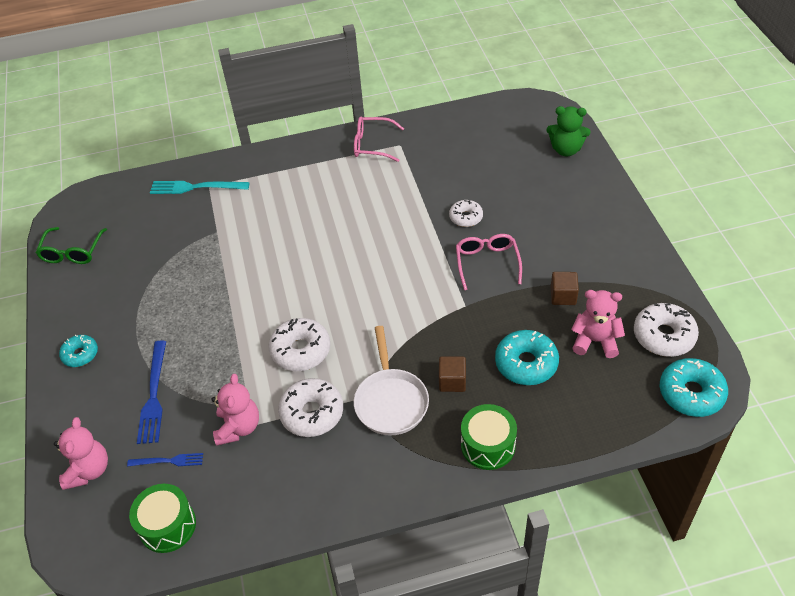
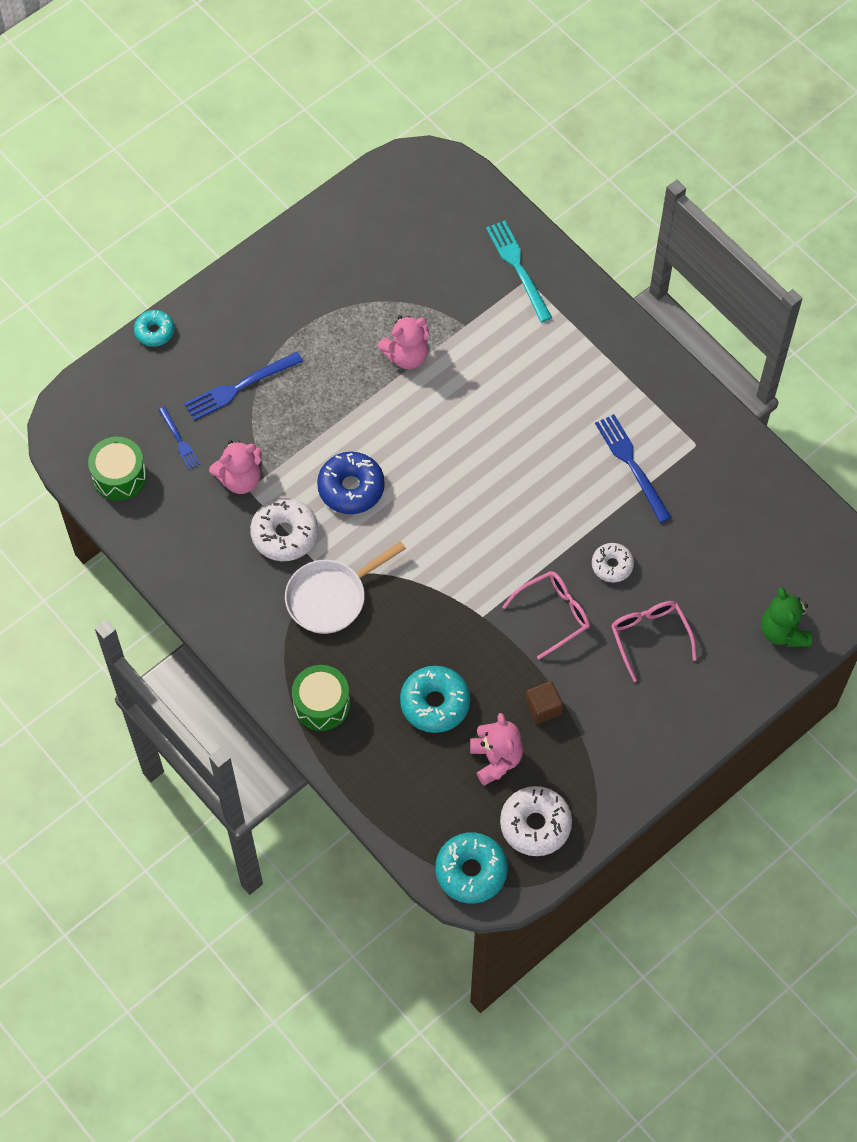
camera: 60 degrees right, 15 degrees up
green glasses [36,227,107,264] -> none
pink teddy bear [54,417,108,490] -> pink teddy bear moved to [377,316,429,369]
turquoise donut [59,335,98,367] -> turquoise donut moved to [134,310,174,347]
white donut [269,318,330,371] -> blue donut [317,452,385,514]
pink glasses [354,117,404,162] -> pink glasses moved to [611,601,697,682]
brown cube [439,356,466,392] -> none
none -> blue fork [595,414,672,523]

